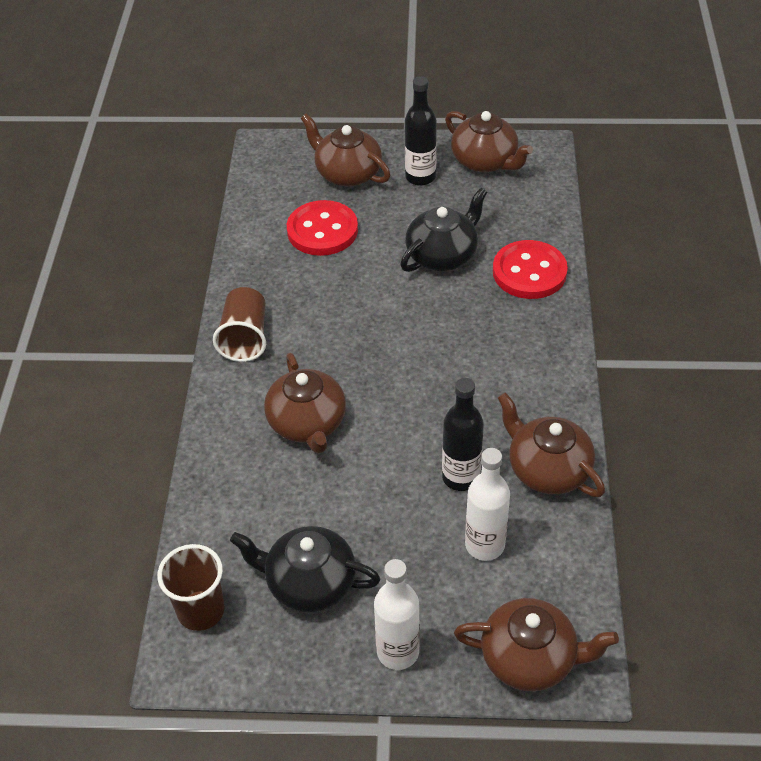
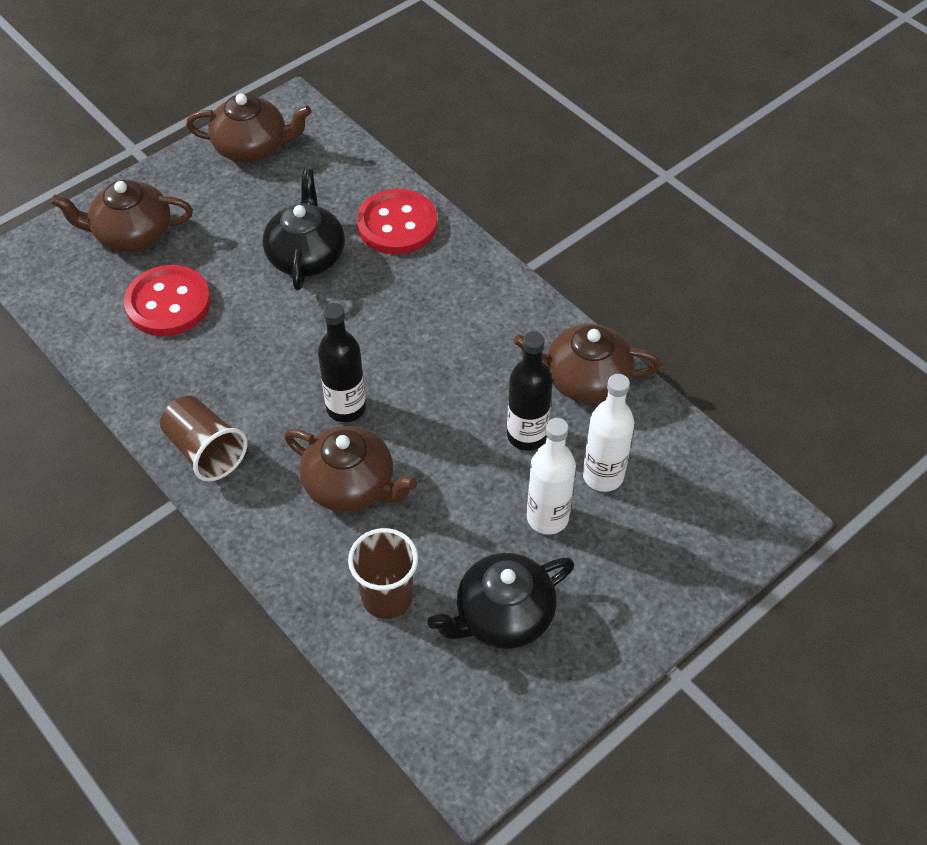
camera: 45 degrees left, 5 degrees up
brown cup [157,544,225,631] -> brown cup moved to [348,528,418,619]
white bottle [374,559,420,670] -> white bottle moved to [527,418,576,535]
black bottle [405,76,437,186] -> black bottle moved to [318,303,366,422]
brown teapot [454,598,619,691] -> none

